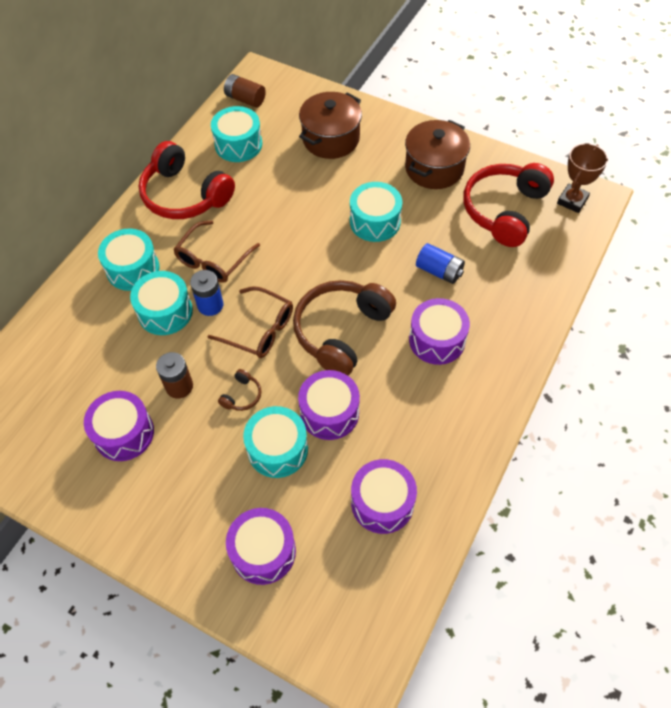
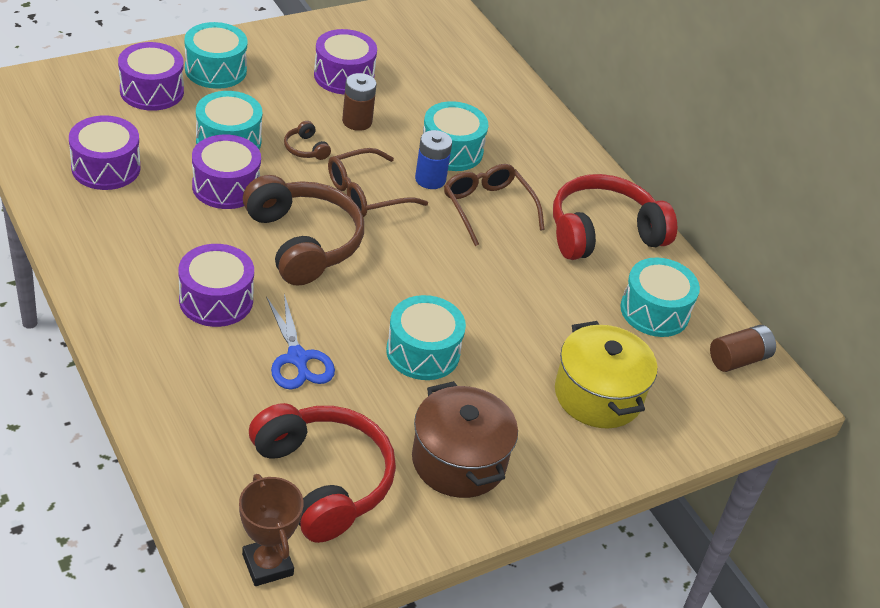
camera: 115 degrees right, 15 degrees down
turquoise drum [98,228,160,291] -> turquoise drum moved to [184,22,247,89]
brown pot [299,92,362,159] -> yellow pot [555,321,657,428]
blue battery [416,243,465,284] -> blue scissors [266,294,335,390]

